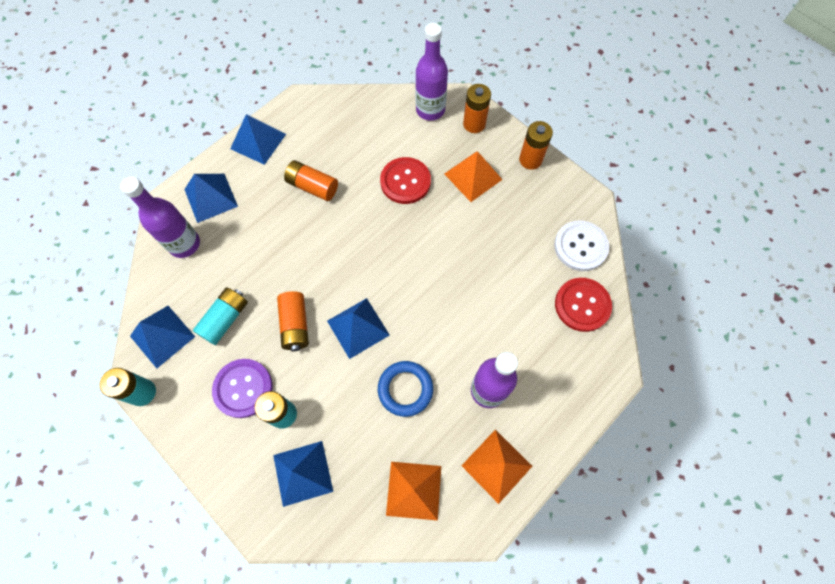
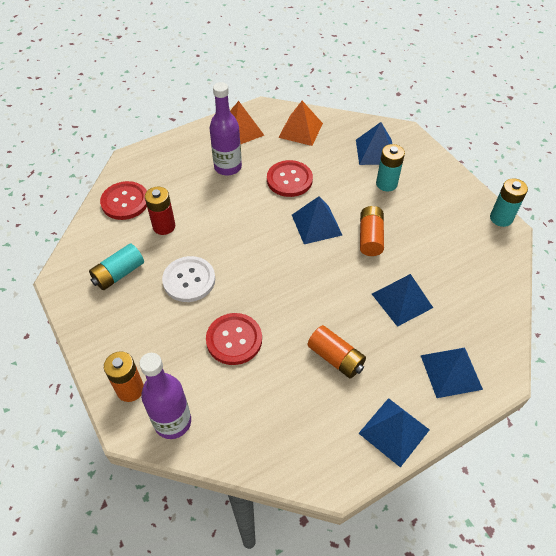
camera: 165 degrees left, 15 degrees down
purple bottle [120,176,200,258] -> none
blue pyramid [130,306,195,368] -> blue pyramid moved to [372,274,433,327]
turquoise battery [193,287,248,345] -> turquoise battery moved to [89,243,144,290]
purple button [212,359,273,418] -> none
blue ring [378,361,433,417] -> red button [267,160,313,197]
orange pyramid [444,151,503,202] -> none
orange battery [519,121,553,170] -> none
white button [554,221,609,271] -> white button moved to [162,256,215,302]
none -> red battery [145,187,175,235]

